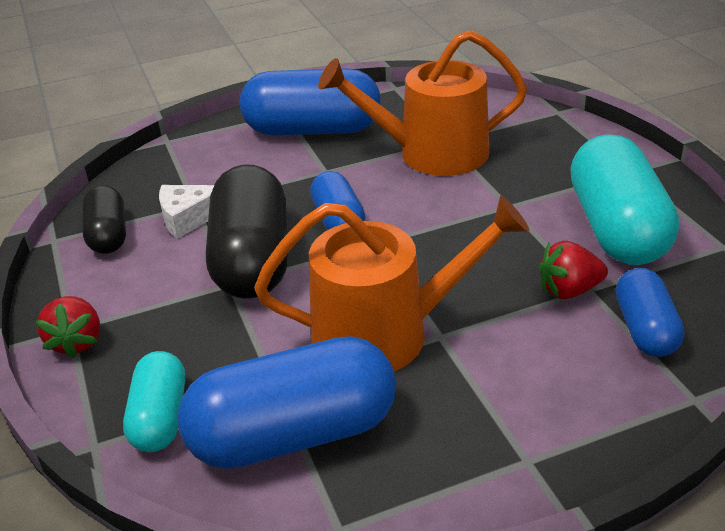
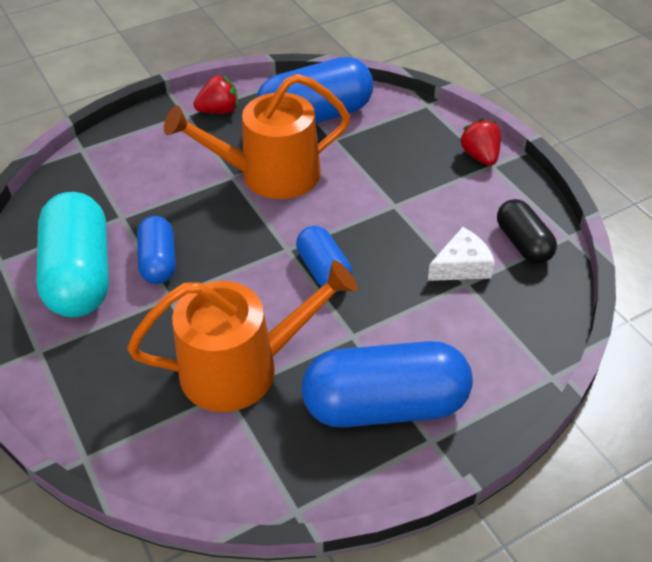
camera: 170 degrees right, 10 degrees up
turquoise capsule [123,351,185,452] -> none
black capsule [206,164,288,299] -> none
red strawberry [539,241,608,299] -> red strawberry moved to [193,75,238,114]
blue capsule [616,268,685,357] -> blue capsule moved to [137,216,176,284]

